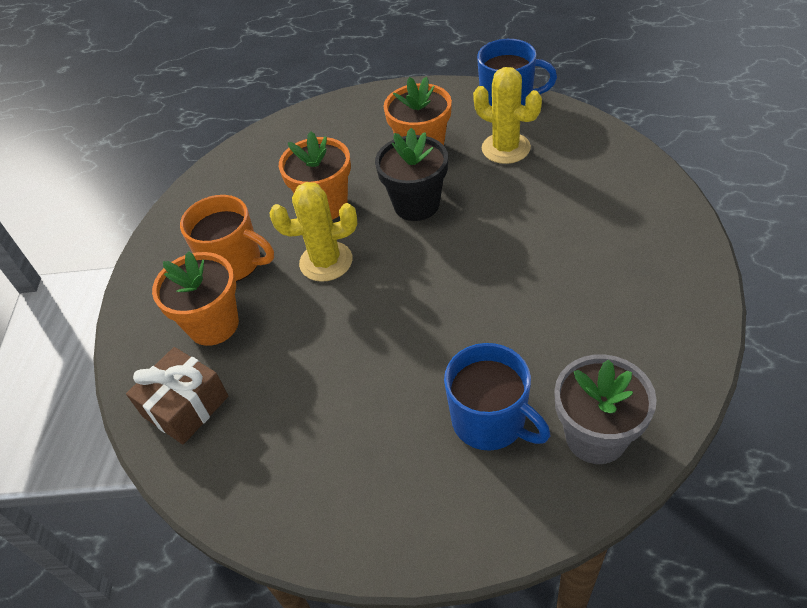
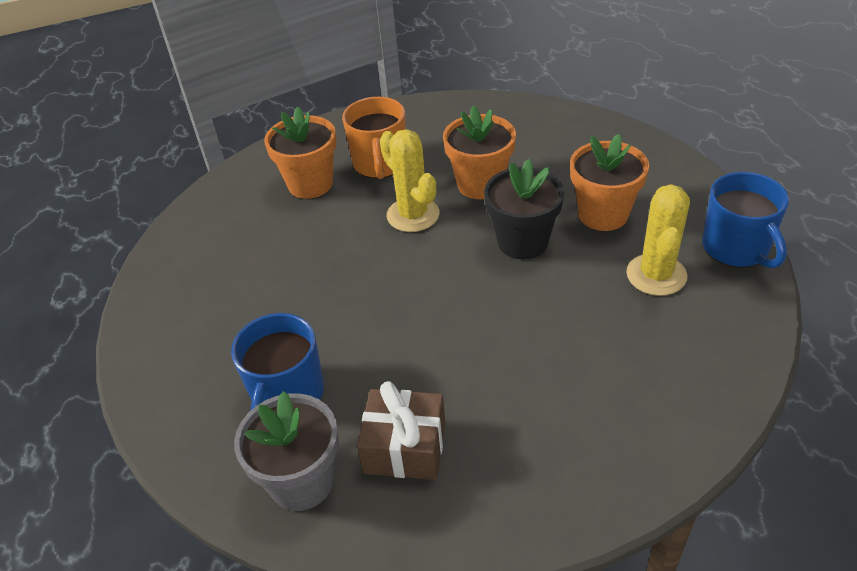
camera: 60 degrees right, 5 degrees down
brown gift [126,347,228,444] -> brown gift moved to [357,381,445,480]

